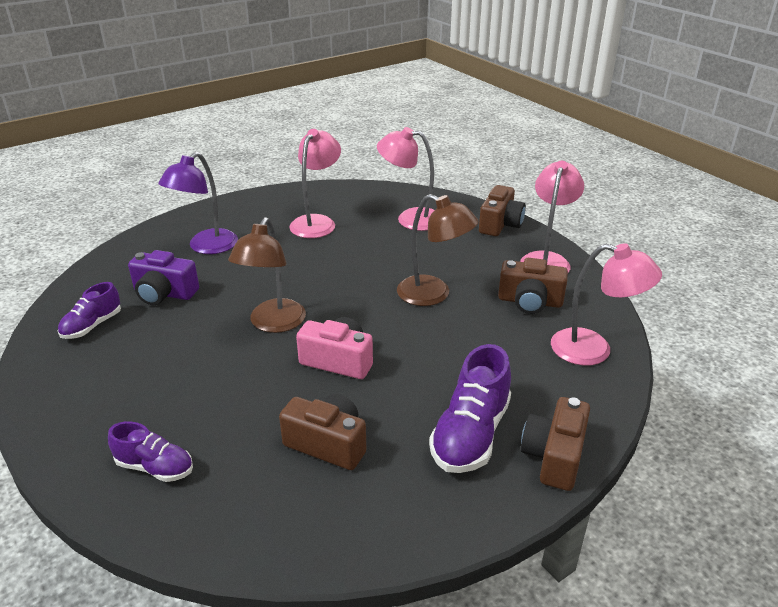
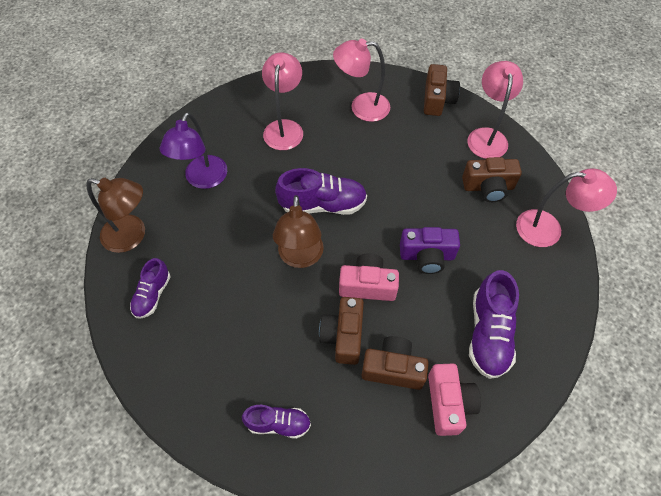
camera: 15 degrees left, 25 degrees up
purple camera [128,250,199,305] -> purple camera moved to [400,227,460,274]
brown lamp [397,194,479,306] -> brown lamp moved to [86,178,145,253]
brown camera [521,397,590,491] -> brown camera moved to [319,297,364,365]
none -> purple shoe [275,168,367,215]
none -> pink camera [428,363,481,436]

